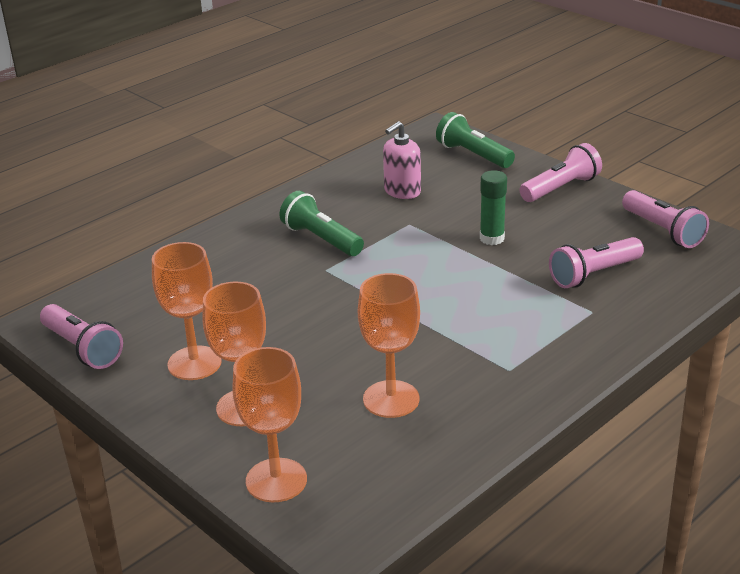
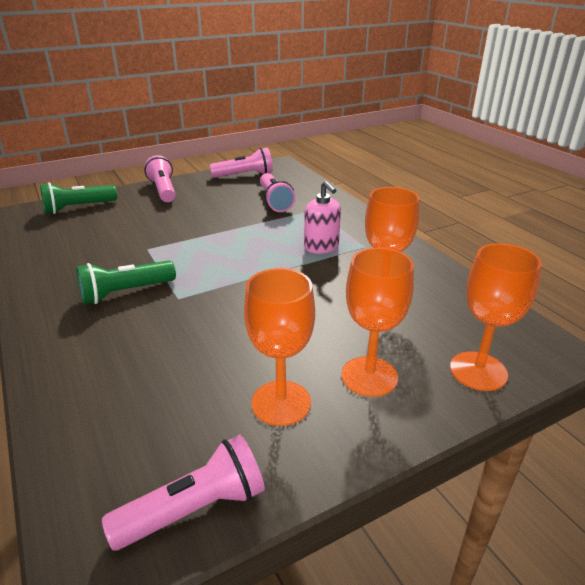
camera: 75 degrees left, 0 degrees up
pink soap dispenser [383,121,421,199] -> pink soap dispenser moved to [304,181,341,254]
green glue stick [480,170,507,245] -> none

